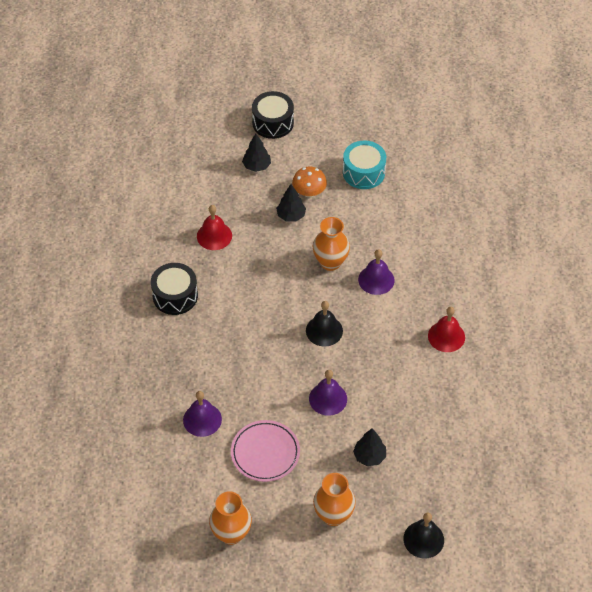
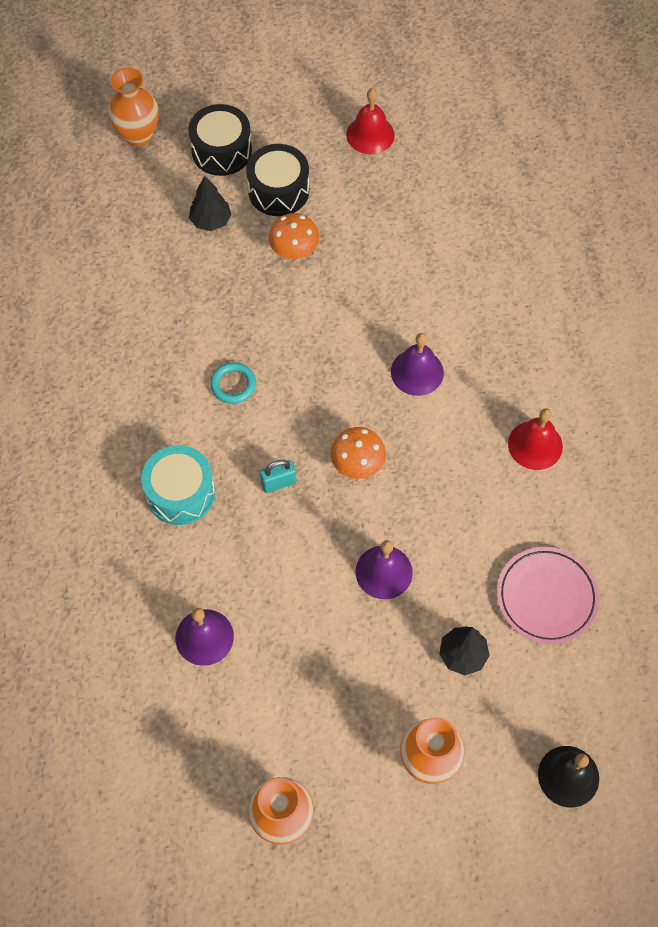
camera: 10 degrees left, 10 degrees up
black drum [151,263,198,315] -> black drum moved to [246,144,309,216]
red bell [197,205,232,250] -> red bell moved to [346,88,395,154]
pink plate [231,420,300,482] -> pink plate moved to [497,547,599,644]
black tree [276,184,306,222] -> none
black bell [306,301,343,347] -> orange mushroom [331,427,386,479]
orange vase [313,217,350,271] -> orange vase moved to [108,68,159,146]
turquoise drum [343,140,386,189] -> turquoise drum moved to [141,445,215,525]
none -> turquoise ring [210,362,256,404]
none -> turquoise padlock [260,460,296,493]

